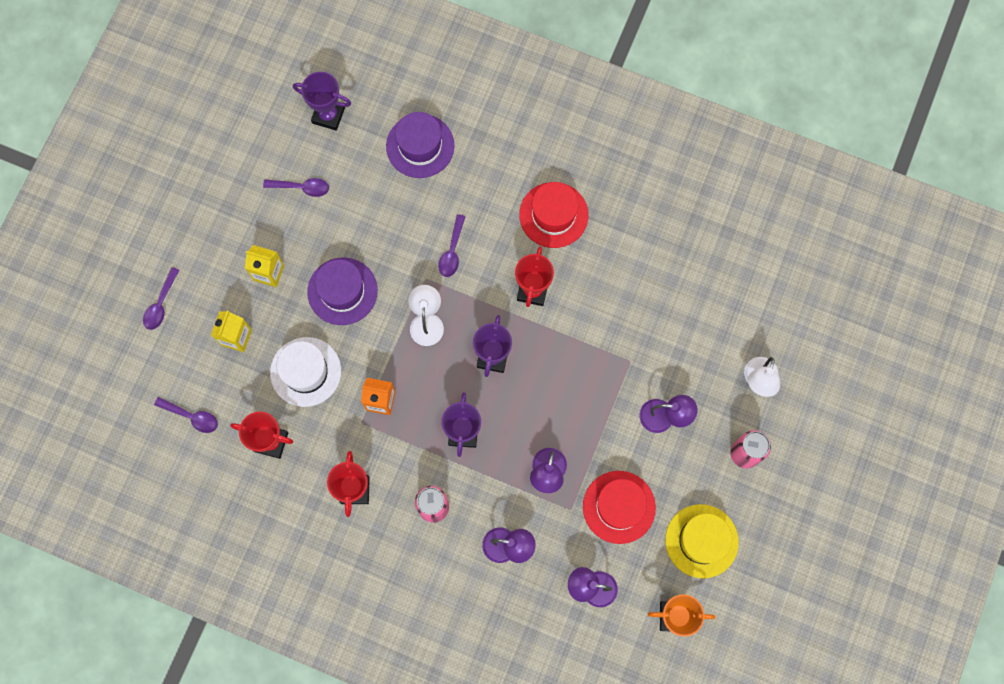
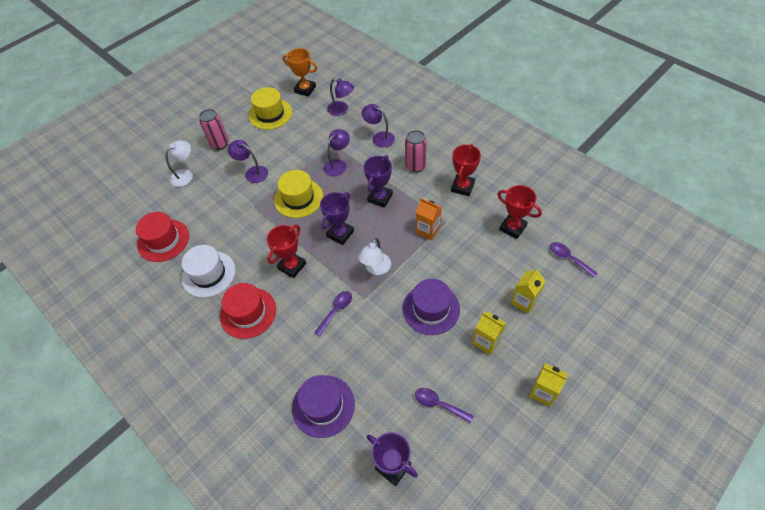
camera: 155 degrees left, 20 degrees down
purple spoon [143,267,179,330] -> none
white hat [270,337,341,407] -> white hat moved to [181,245,236,298]
red hat [583,471,656,544] -> red hat moved to [136,212,189,262]
none -> yellow hat [274,170,323,218]
none -> yellow carton [529,363,568,407]

